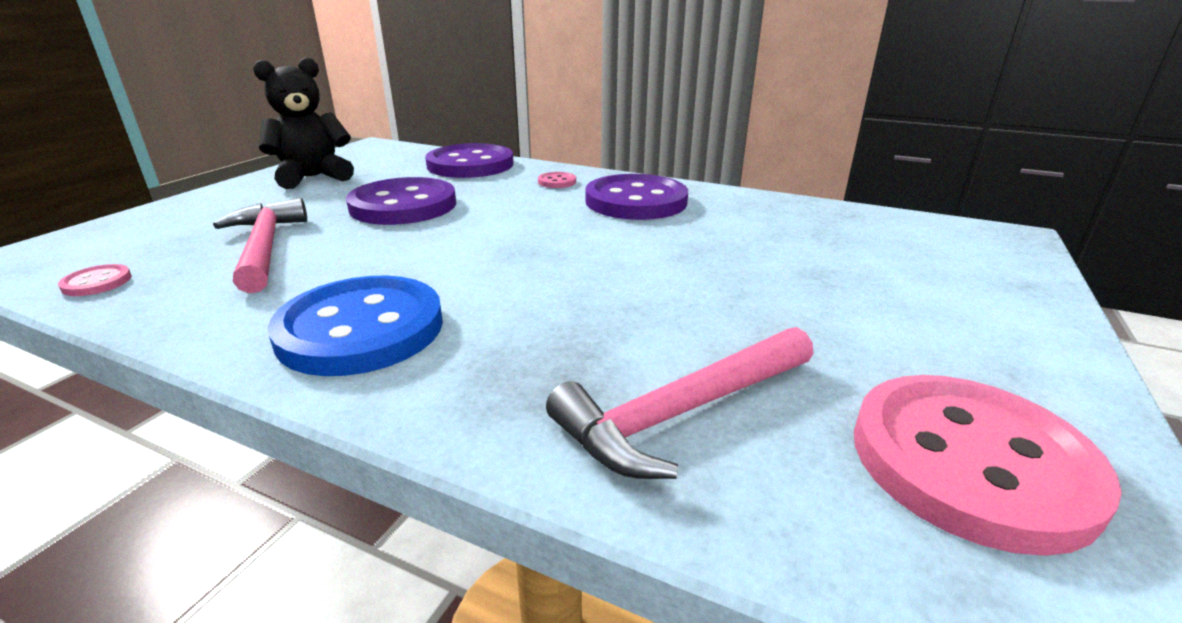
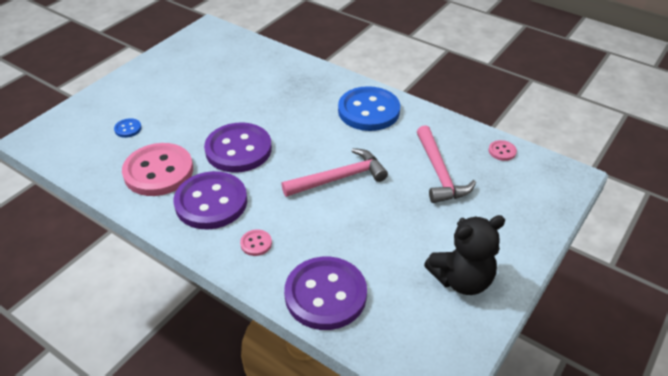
camera: 170 degrees left, 15 degrees up
purple button [346,177,456,225] -> purple button moved to [204,122,272,173]
pink hammer [546,327,813,479] -> pink hammer moved to [281,148,388,197]
pink button [854,375,1122,556] -> pink button moved to [122,143,193,196]
none -> blue button [114,118,142,138]

